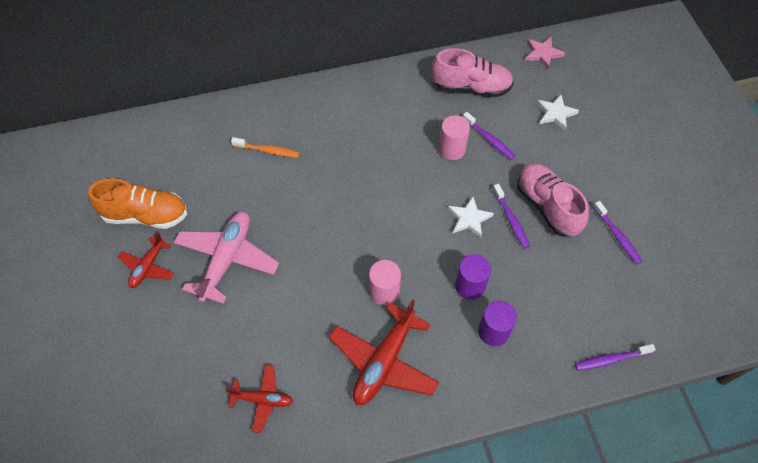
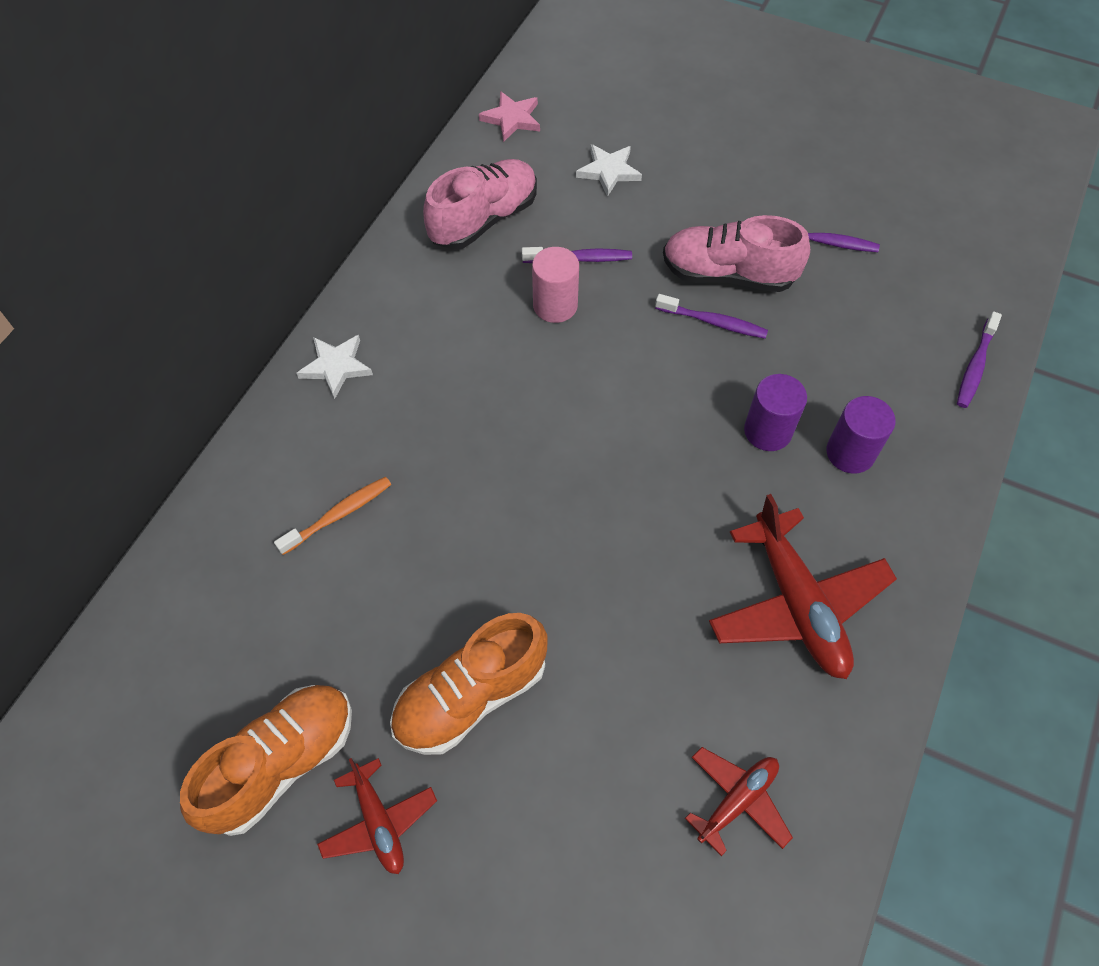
camera: 50 degrees left, 0 degrees up
pink plane [173,212,279,304] -> orange shoe [390,613,548,755]
pink cylinder [369,260,401,305] -> none
white star [448,196,494,237] -> white star moved to [296,335,373,399]

